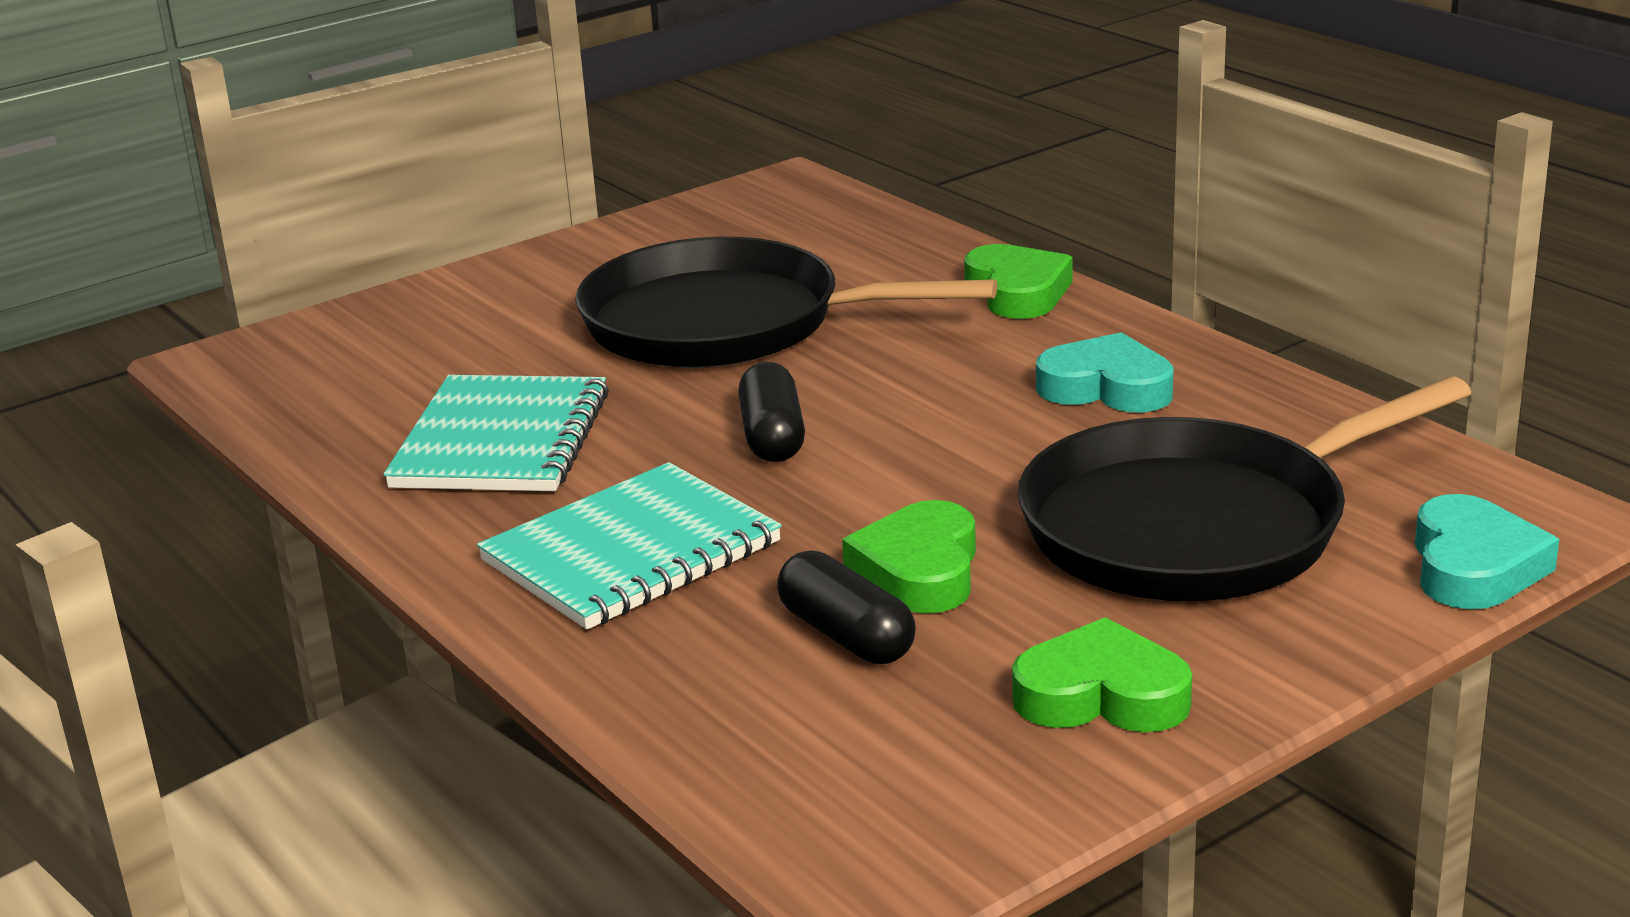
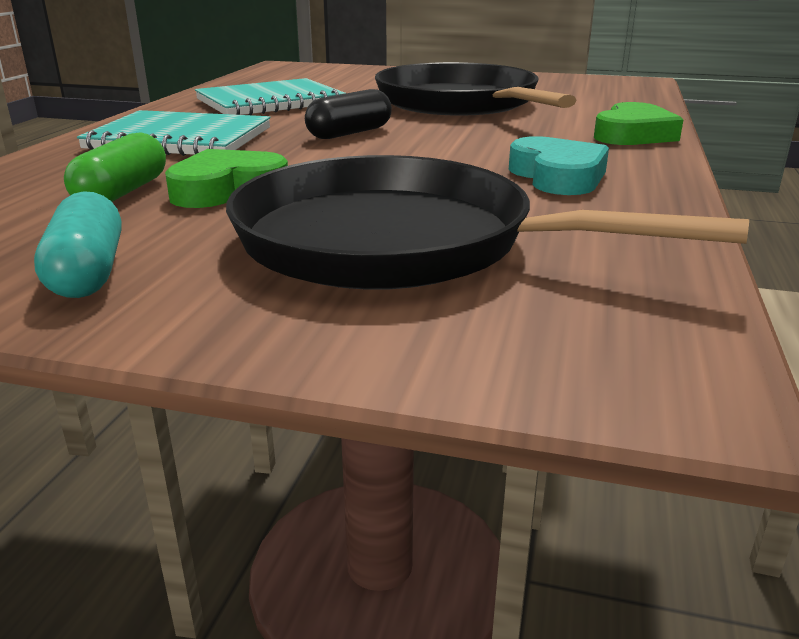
camera: 50 degrees right, 0 degrees up
black capsule [777,550,916,664] -> green capsule [64,132,166,202]
green heart [1012,617,1192,732] -> turquoise capsule [34,191,122,298]
turquoise heart [1415,494,1559,609] -> none

